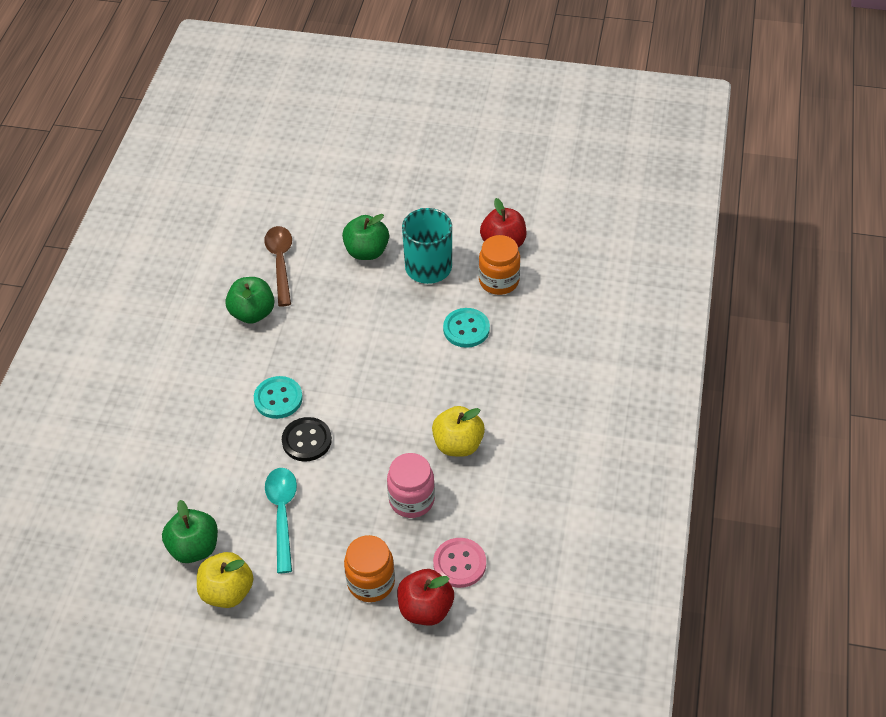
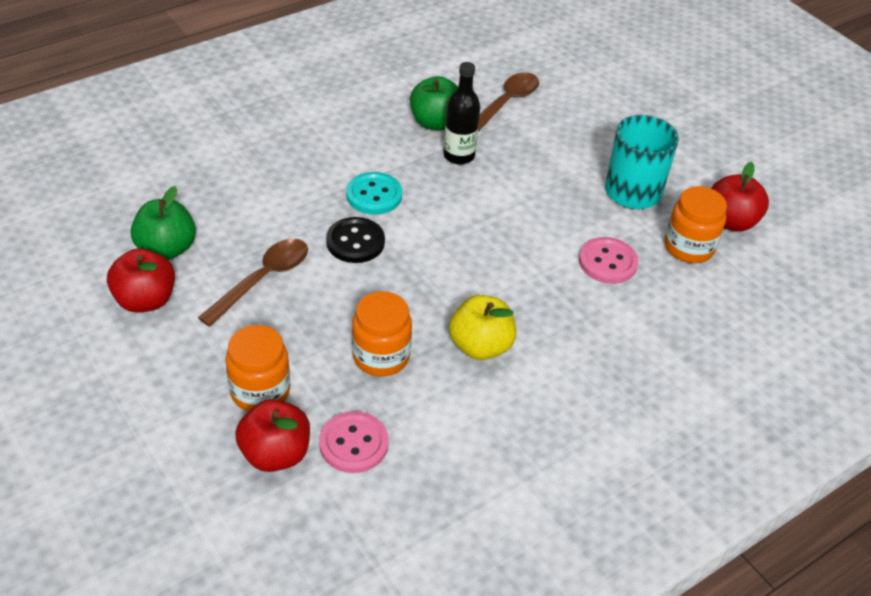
camera: 40 degrees right, 5 degrees down
yellow apple [197,552,253,608] -> red apple [107,248,175,313]
turquoise spoon [265,468,297,573] -> brown spoon [198,239,308,327]
green apple [342,214,389,260] -> none
pink jar [387,453,435,518] -> orange jar [352,291,412,377]
turquoise button [443,308,490,348] -> pink button [579,237,638,284]
none -> black bottle [443,62,480,165]

